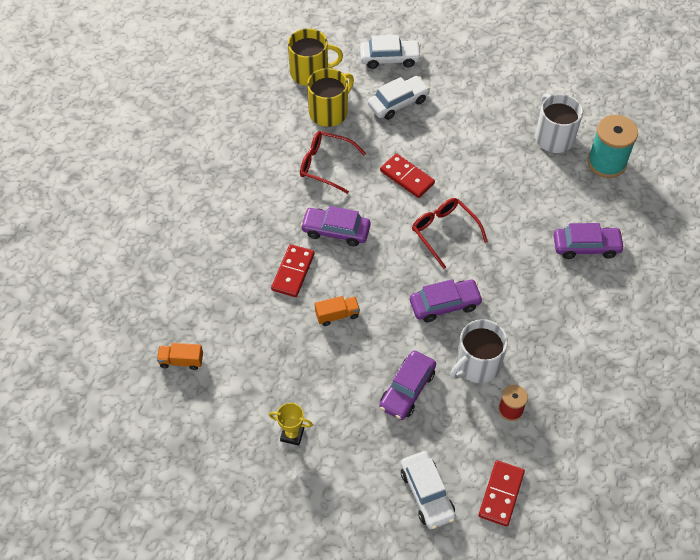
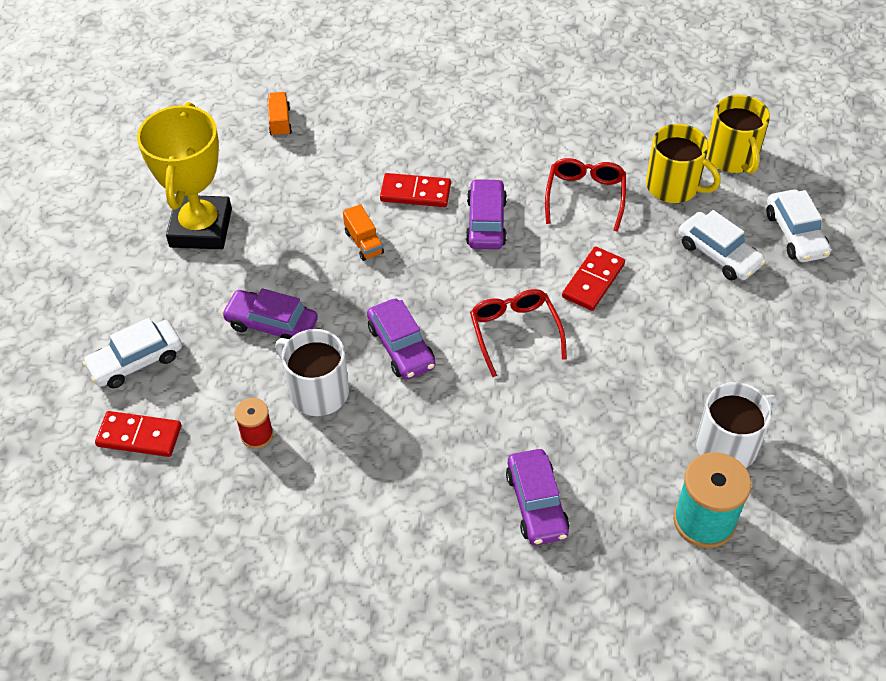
camera: 80 degrees right, 5 degrees down
yellow trophy [269,403,313,446] -> yellow trophy [137,102,232,249], size x2.40
red glasses [412,198,488,269] -> red glasses turned 60 degrees counterclockwise [470,289,567,377]

